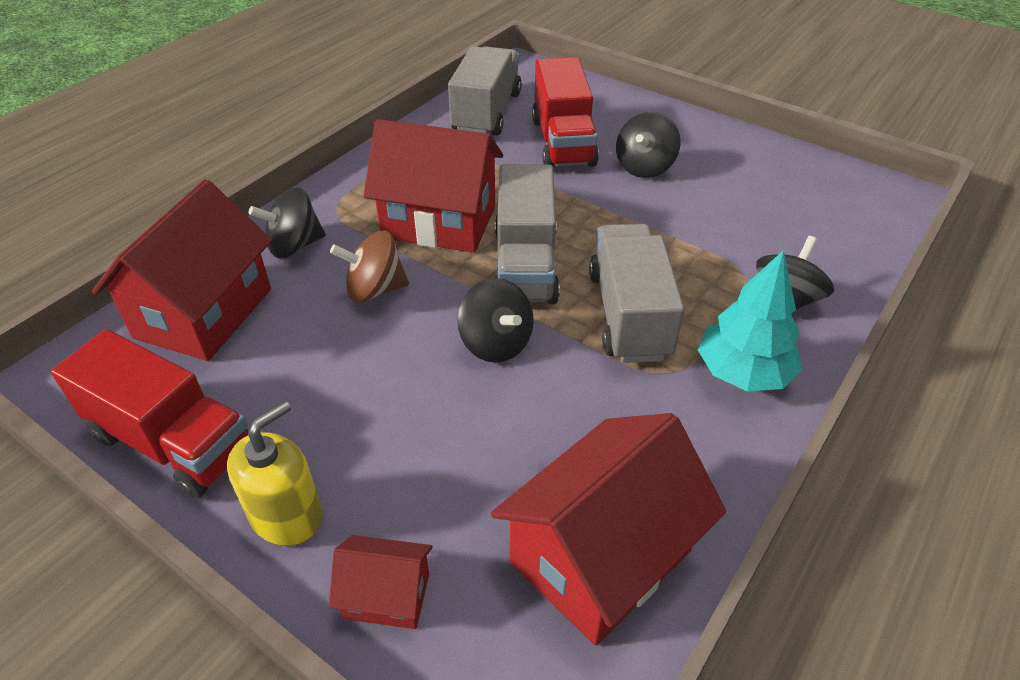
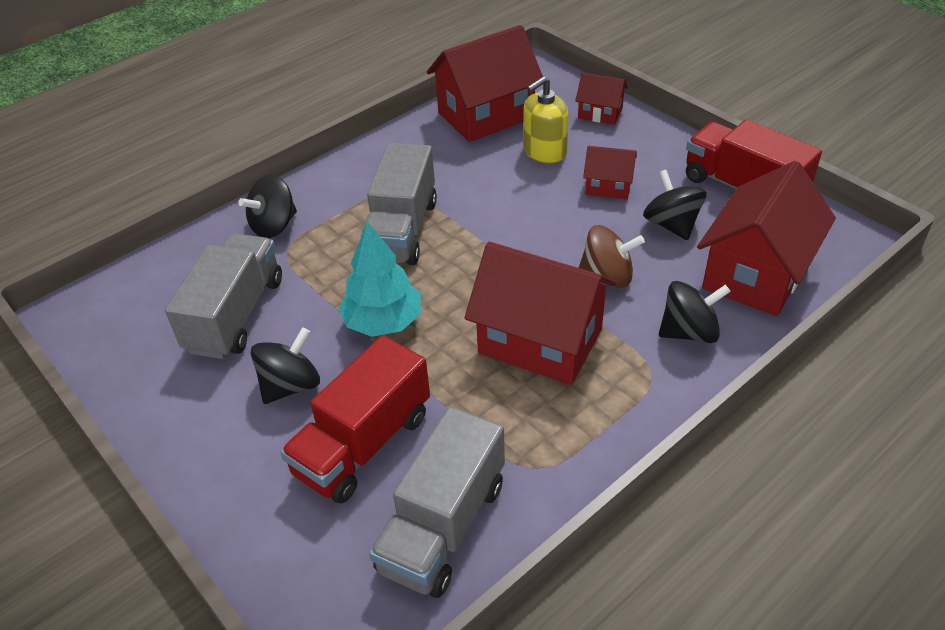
camera: 165 degrees left, 0 degrees up
yellow soap dispenser [227,401,323,546] -> yellow soap dispenser moved to [523,76,569,164]
black spinning top [457,278,534,363] -> black spinning top moved to [643,170,707,240]
grey truck [494,164,560,304] -> grey truck moved to [165,233,282,359]
red truck [532,57,599,167] -> red truck turned 150 degrees counterclockwise [280,335,430,504]
turquoise tree [698,250,802,391] -> turquoise tree moved to [338,222,421,337]
none -> red house [583,146,637,199]

